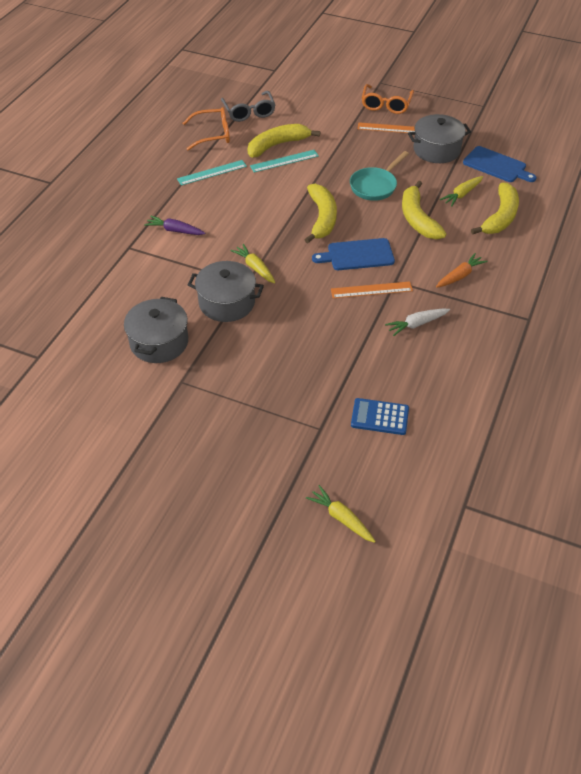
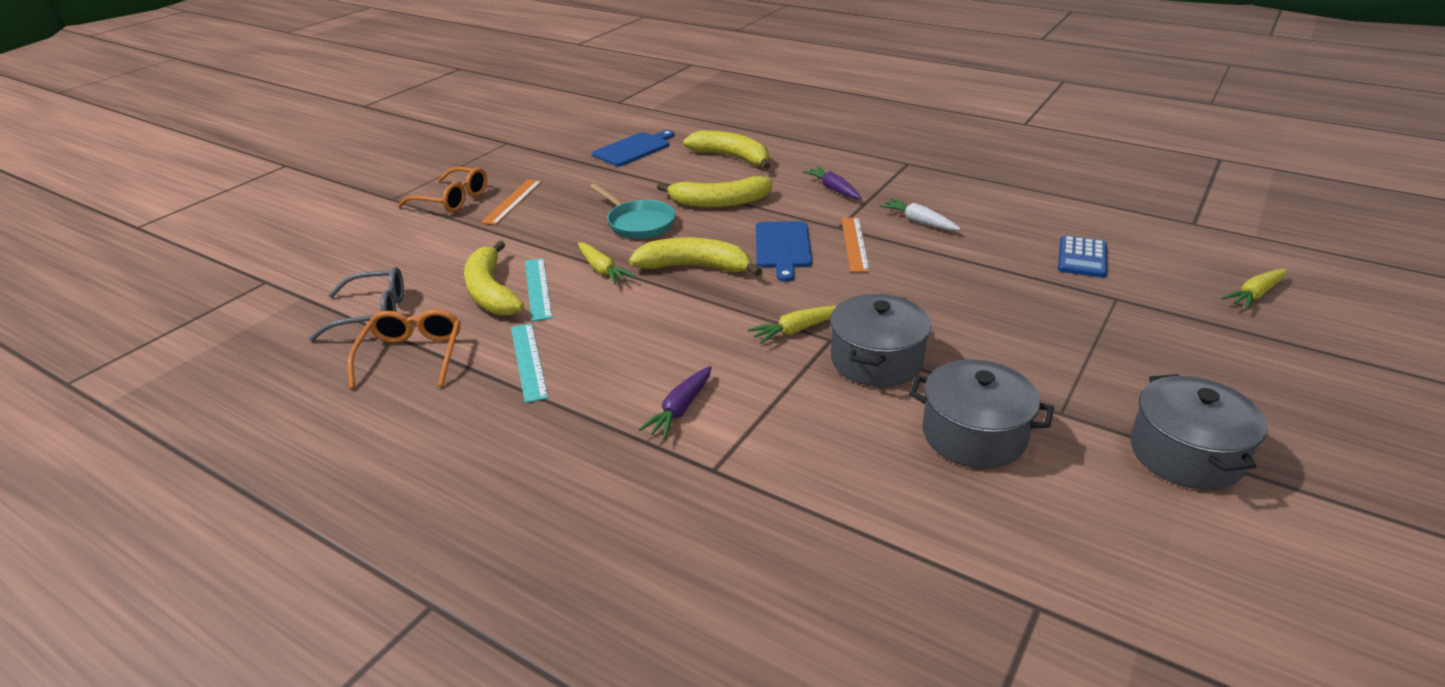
camera: 80 degrees left, 15 degrees down
white carrot [385,309,450,336] -> white carrot turned 150 degrees clockwise [880,198,961,230]
grey pot [408,114,471,163] -> grey pot moved to [1130,374,1268,490]
orange carrot [436,253,487,288] -> purple carrot [803,167,861,199]
yellow carrot [440,176,483,207] -> yellow carrot moved to [578,242,635,285]

